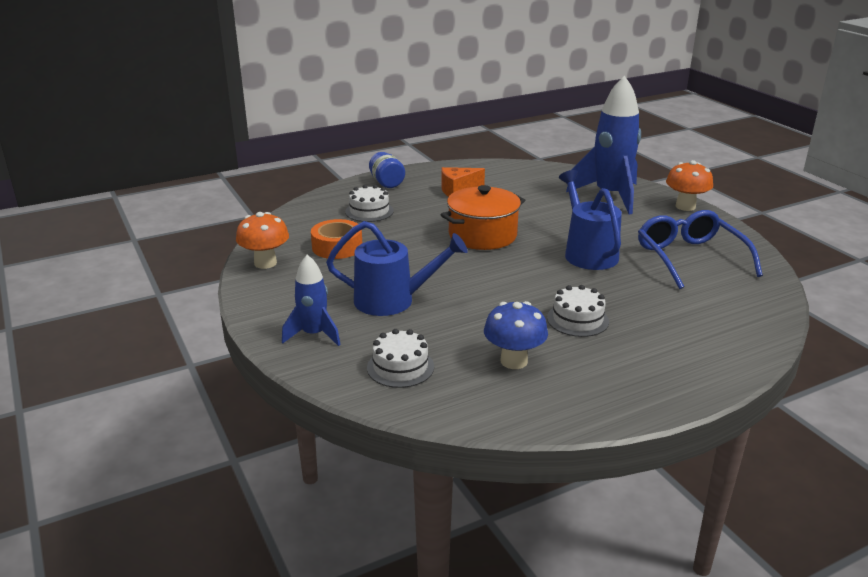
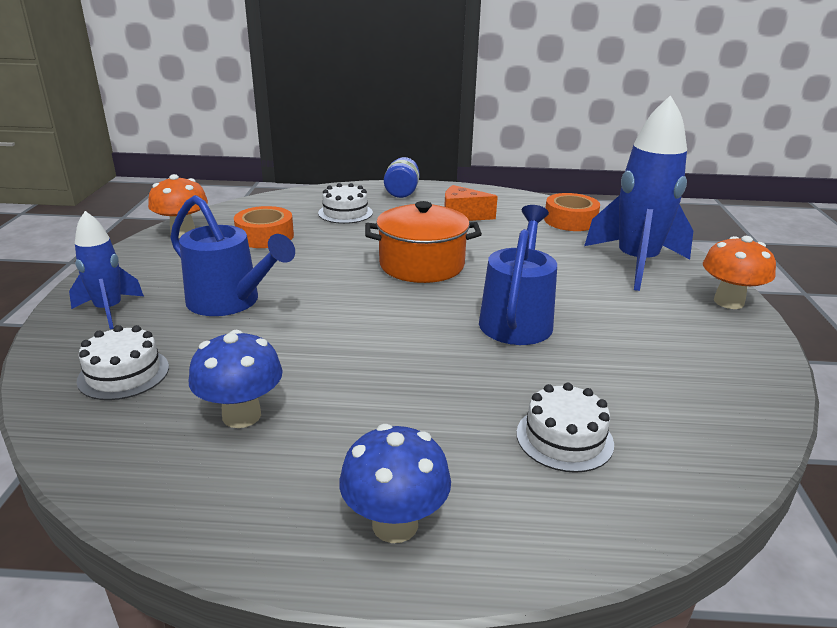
camera: 30 degrees right, 0 degrees up
white cake [547,285,609,337] -> white cake moved to [516,383,614,473]
blue glasses [638,210,763,289] -> none
none -> blue mushroom [339,424,451,543]
none -> orange tape [544,193,600,231]

